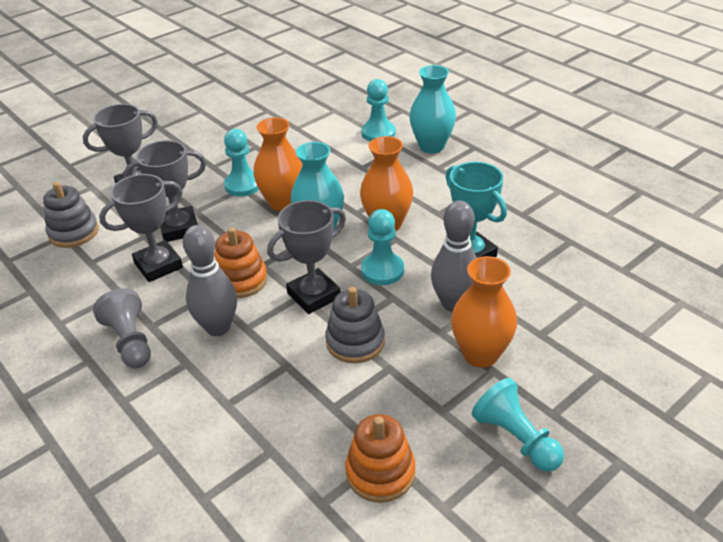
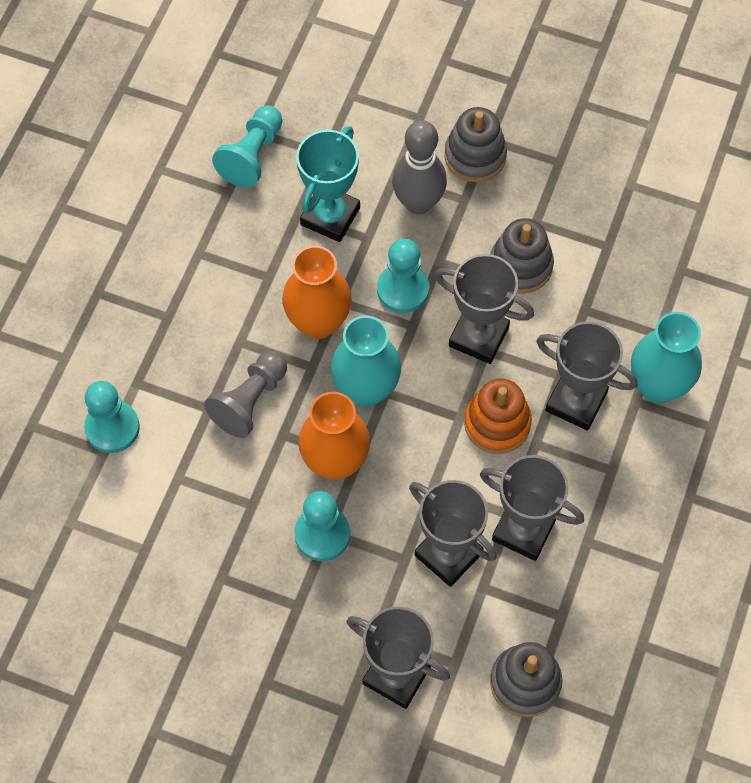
camera: 120 degrees left, 25 degrees up
grey pawn [93,288,151,368] -> grey pawn moved to [204,351,287,438]
grey bowling pin [183,225,237,336] -> grey trophy [537,321,637,431]
orange stacking toy [345,414,415,503] -> none
turquoise vase [409,65,456,153] -> turquoise vase moved to [631,312,702,403]
orange vase [451,256,517,368] -> grey stacking toy [444,107,507,182]
turquoise pawn [472,378,564,472] -> turquoise pawn moved to [212,106,282,188]

